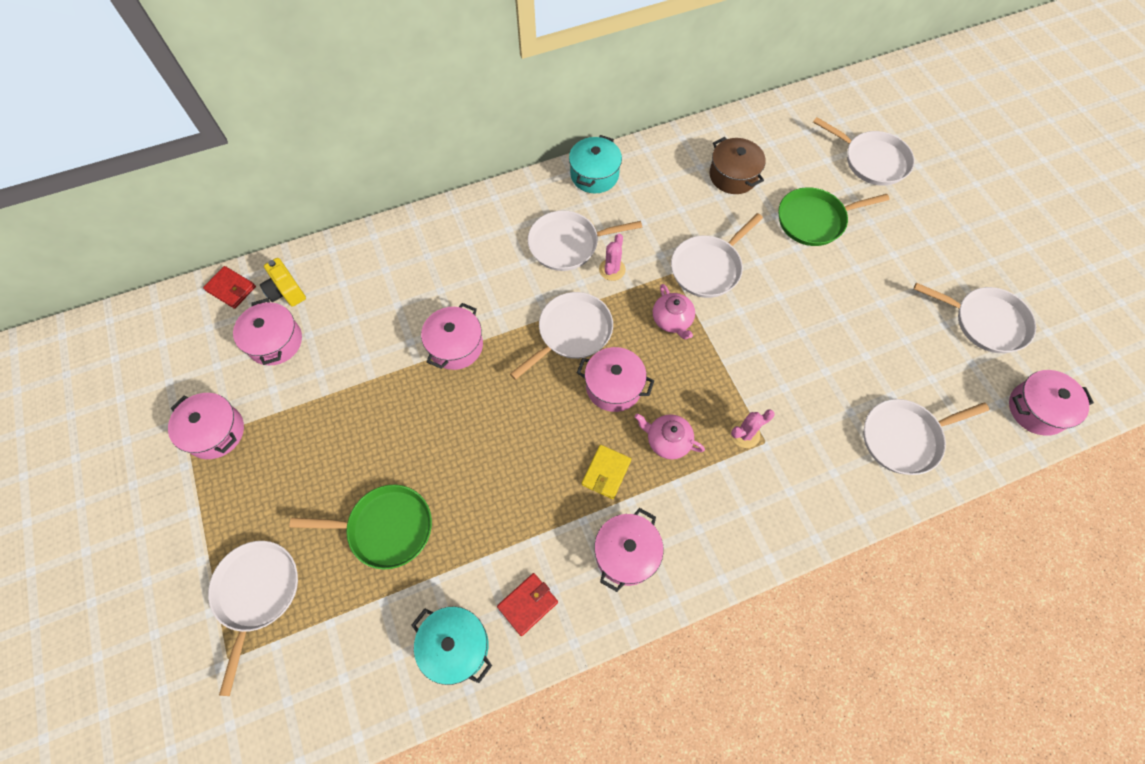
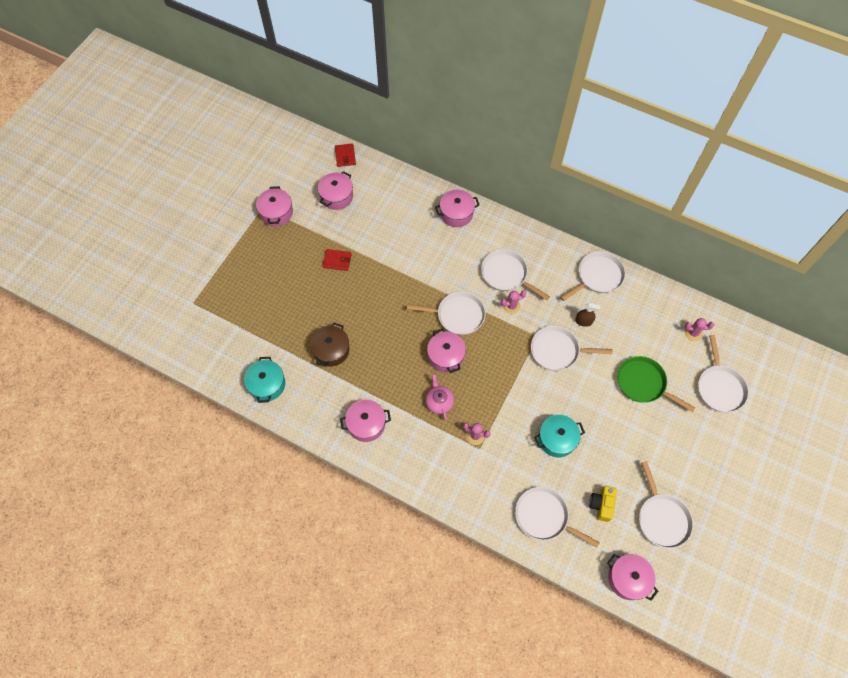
camera: 50 degrees right, 0 degrees up
white pan [208,541,298,696] -> white pan moved to [560,251,626,301]
yellow camera [260,258,306,307] -> yellow camera moved to [589,486,617,522]
green pan [289,485,432,570] -> none
pink pot [421,303,483,370] -> pink pot moved to [435,190,479,227]
red wallet [497,573,558,636] -> red wallet moved to [322,249,352,271]
turquoise pot [569,135,622,193] -> turquoise pot moved to [534,415,585,457]
yellow wallet [582,445,631,499] -> none
pink teapot [653,284,695,339] -> none
brown pot [710,137,766,194] -> brown pot moved to [310,323,349,367]
none -> brown spray bottle [575,303,600,327]
none -> pink cactus [684,318,715,341]

